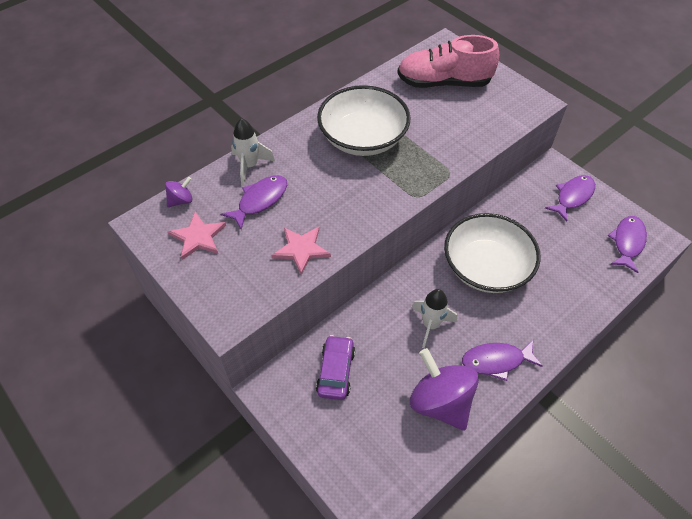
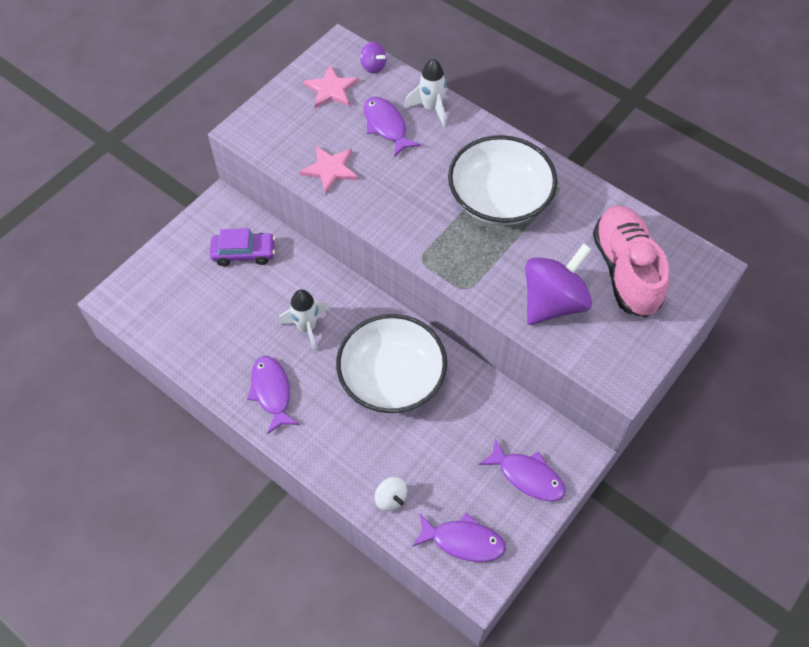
camera: 80 degrees right, 5 degrees up
purple fish [221,175,287,230] -> purple fish turned 150 degrees counterclockwise [364,97,421,157]
purple spinning top [410,348,479,431] -> purple spinning top moved to [525,243,592,325]
none -> white spinning top [375,477,407,511]

